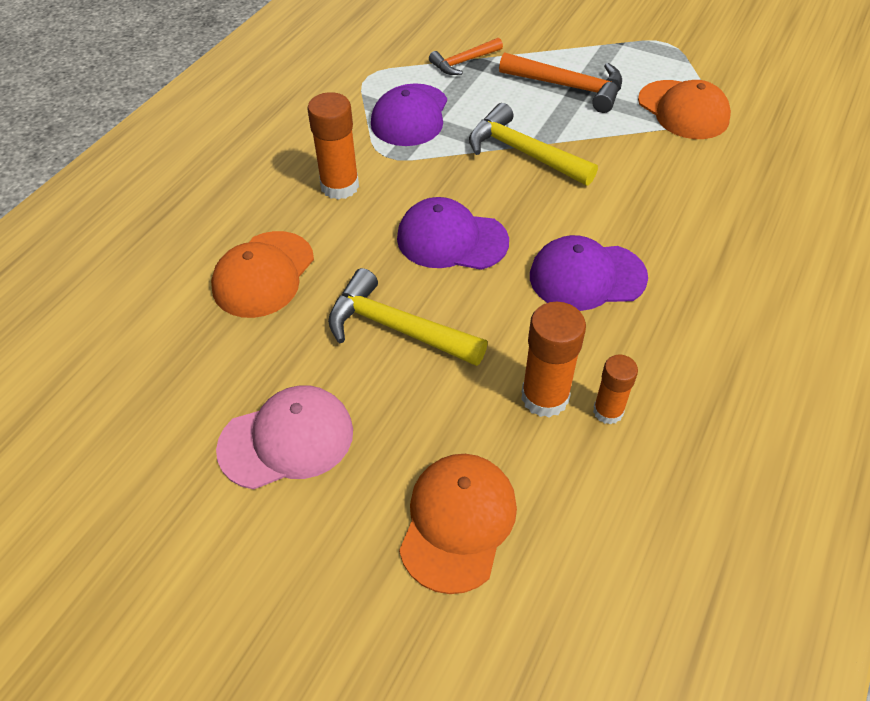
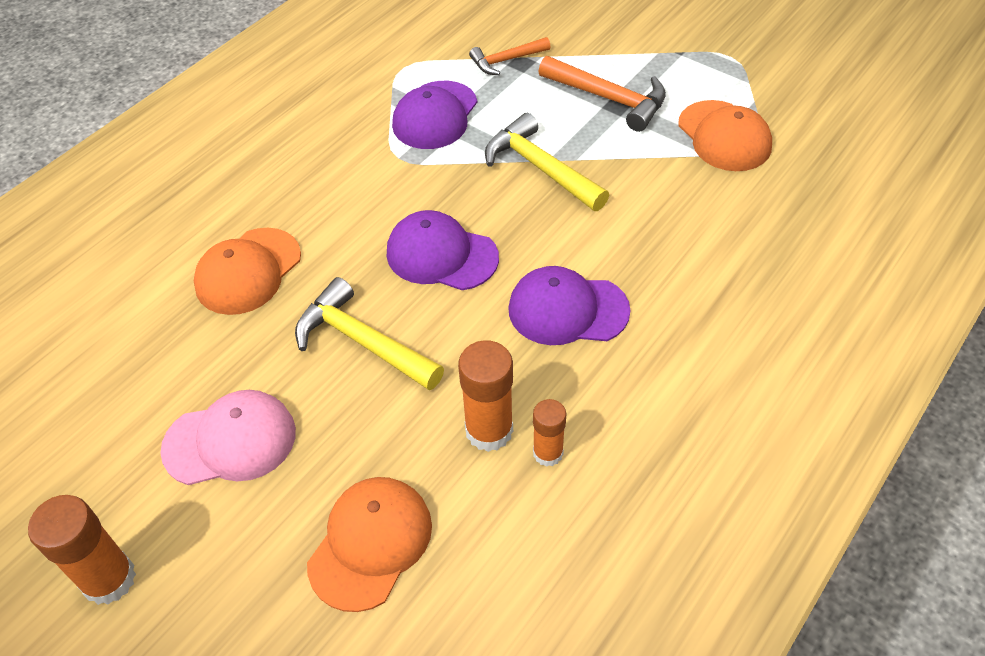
camera: 10 degrees right, 0 degrees up
orange glue stick [307,92,359,200] -> orange glue stick moved to [28,495,136,605]

